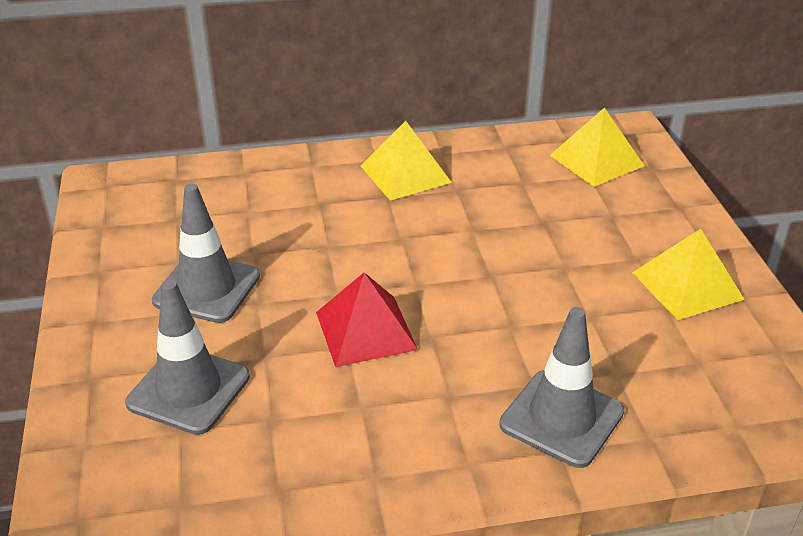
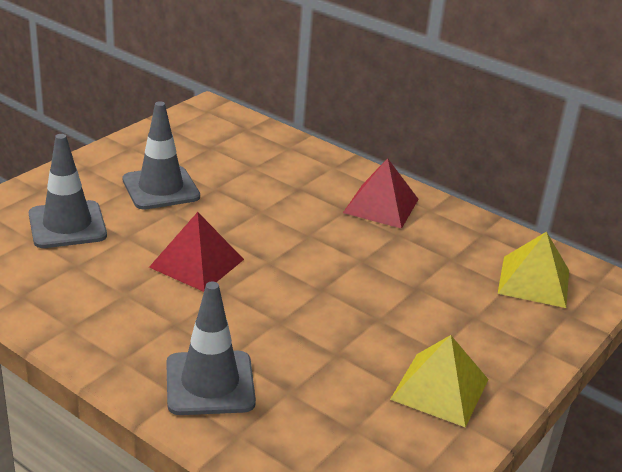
camera: 45 degrees right, 5 degrees down
yellow pyramid [361,121,452,201] -> red pyramid [343,158,419,229]

